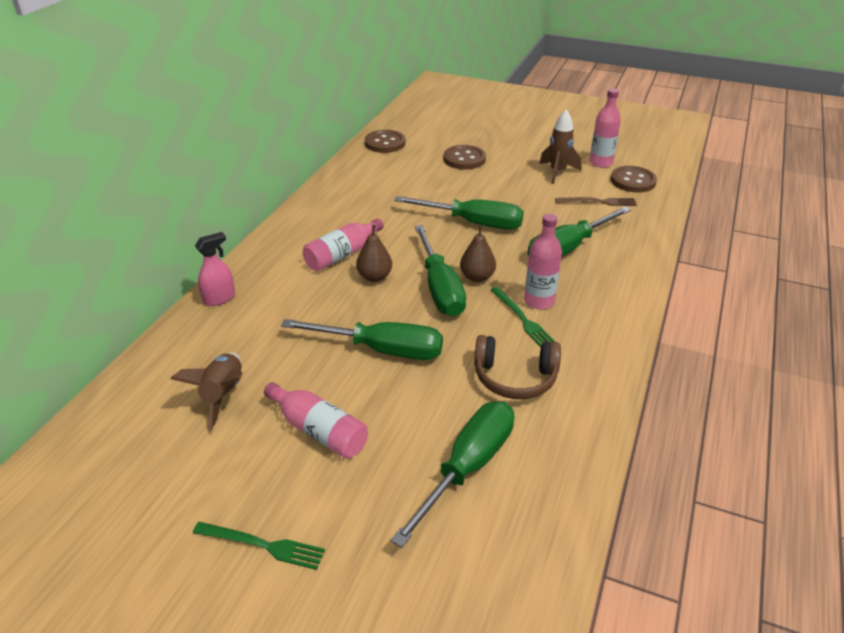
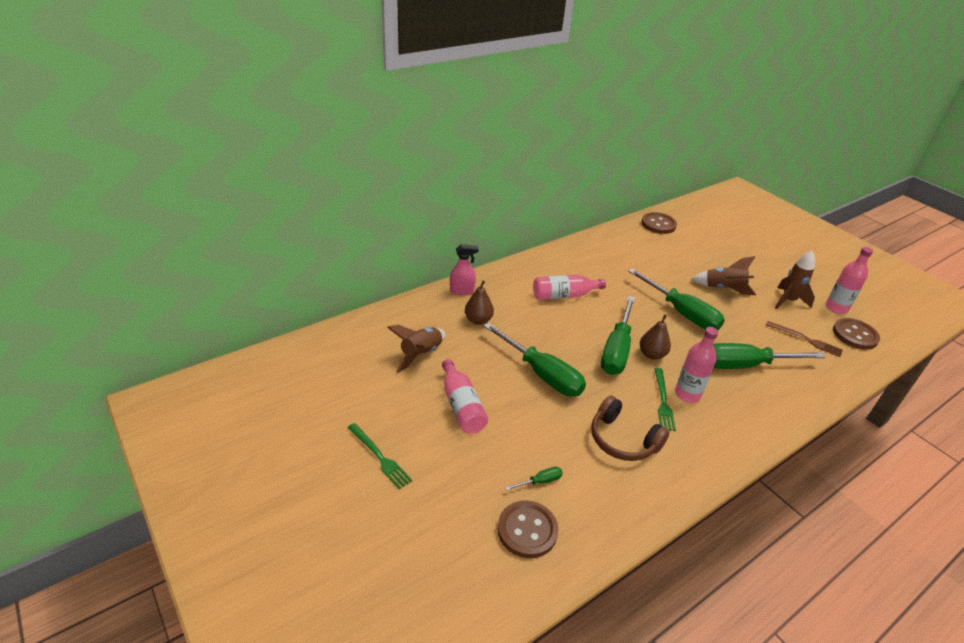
camera: 30 degrees right, 0 degrees up
brown pear [356,225,392,282] -> brown pear moved to [465,280,494,325]
green screwdriver [391,402,514,548] -> green screwdriver [505,467,563,491], size x0.40
brown button [444,145,486,169] -> brown button moved to [497,500,558,558]
none -> brown rocket [691,256,756,295]

